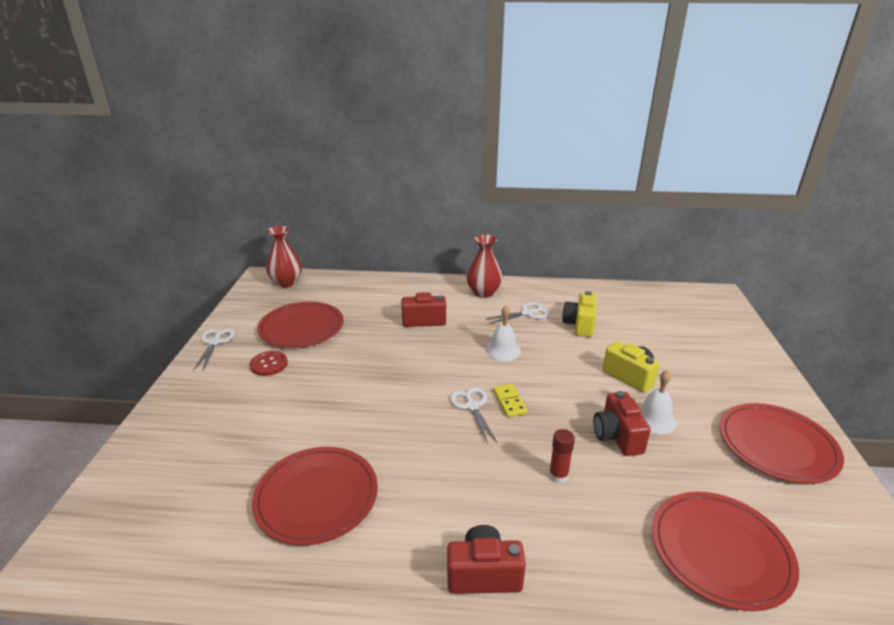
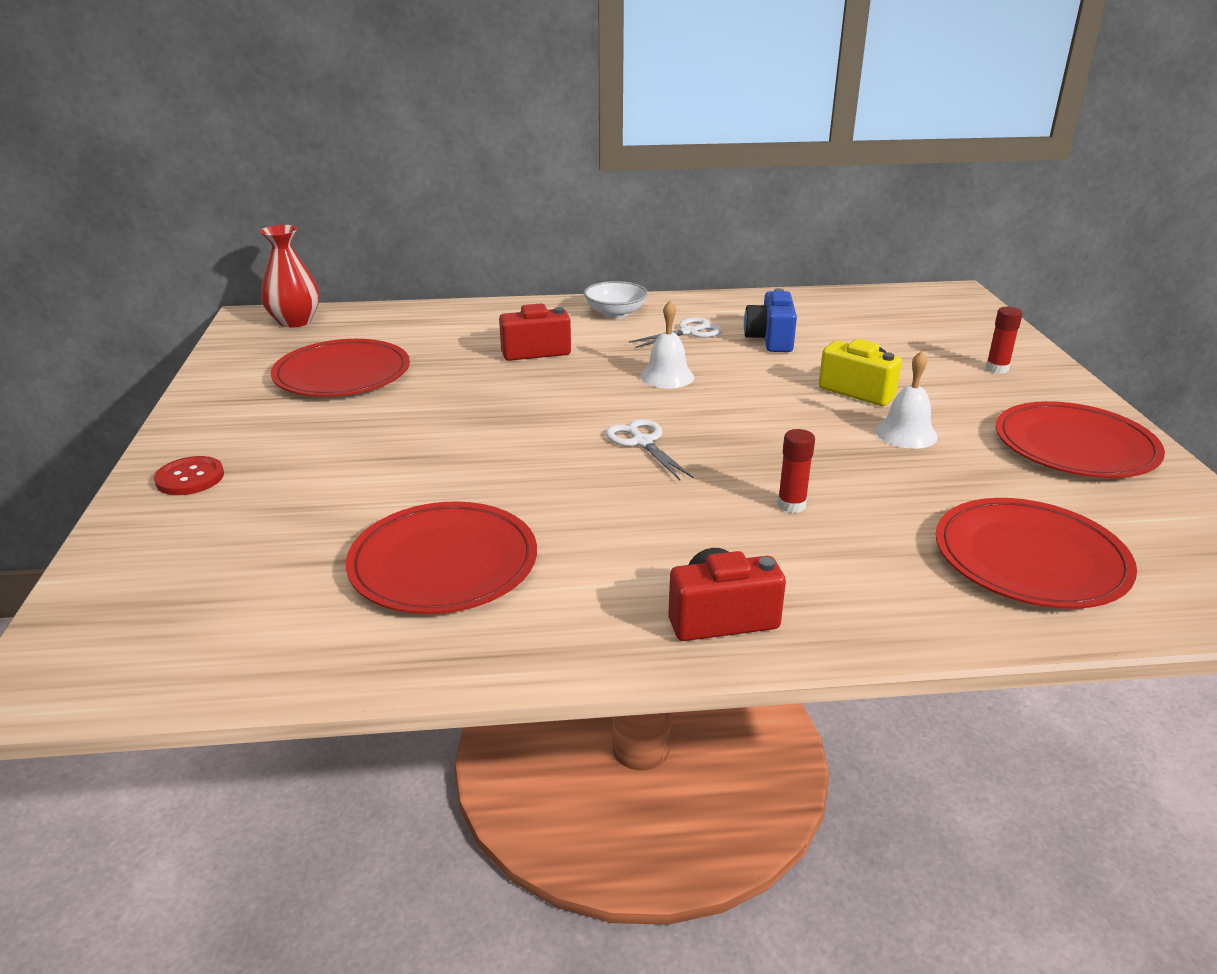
camera: 10 degrees left, 0 degrees up
white scissors [193,329,235,371] -> none
red button [250,351,288,376] -> red button moved to [154,456,224,495]
red vase [466,234,502,298] -> white bowl [584,281,648,318]
yellow domino [493,384,528,418] -> none
yellow camera [562,291,597,337] -> blue camera [744,288,797,352]
red camera [593,391,651,456] -> none
none -> red glue stick [986,307,1023,373]

